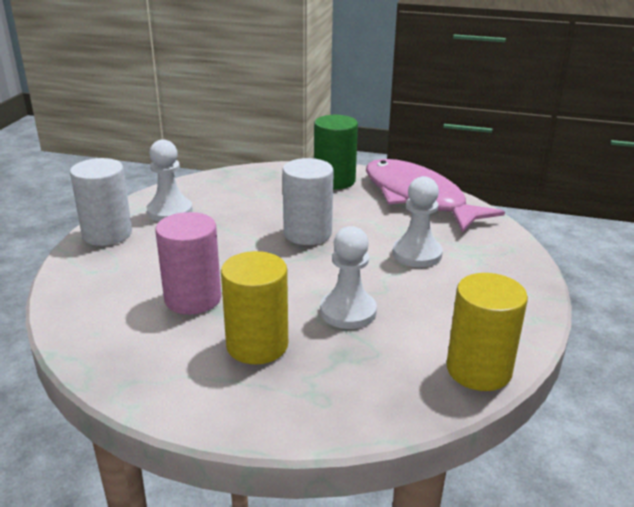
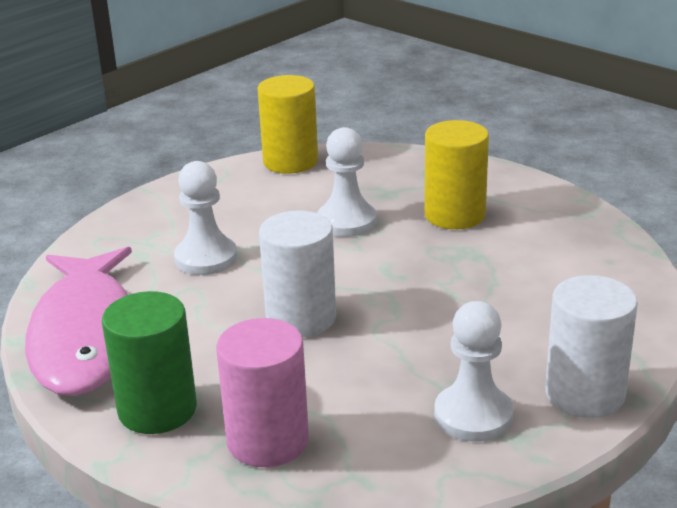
camera: 150 degrees left, 0 degrees up
pink cylinder [155,212,221,314] -> pink cylinder moved to [216,318,309,467]

